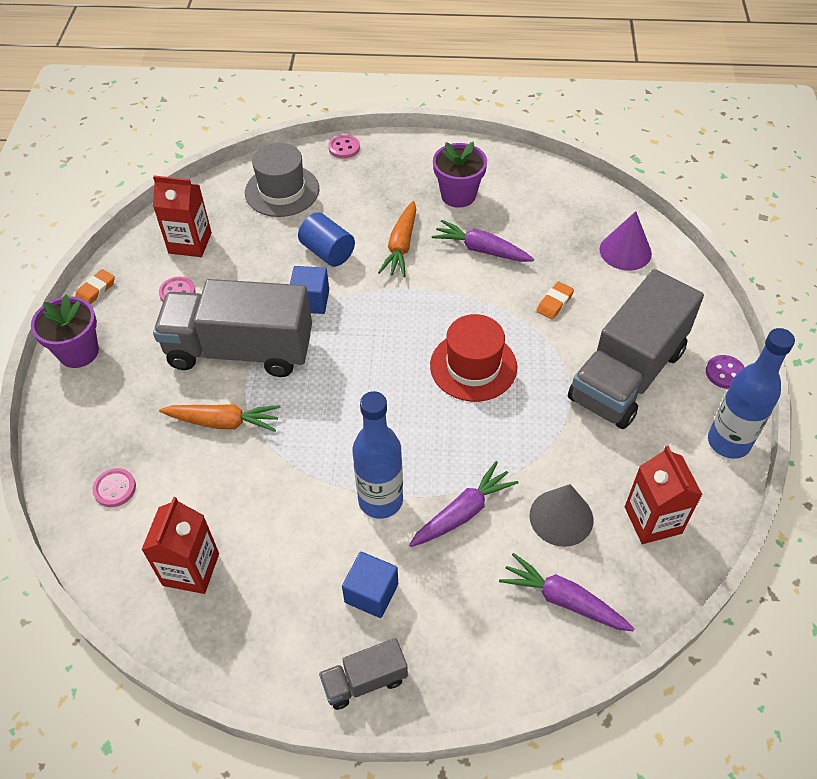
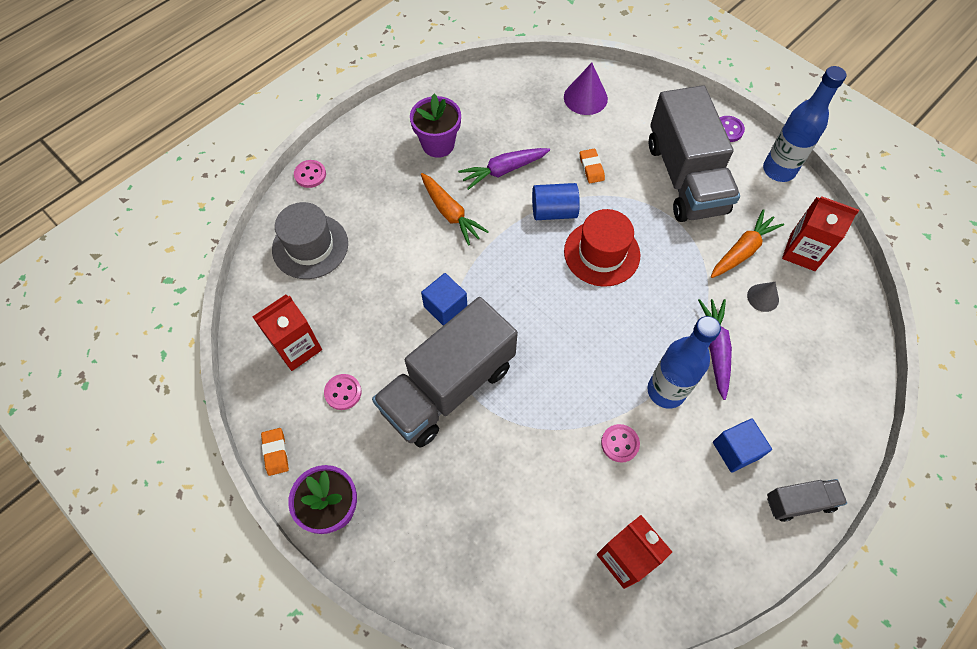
camera: 50 degrees left, 10 degrees up
pink button [92,468,136,507] -> pink button moved to [601,424,640,463]
orange carrot [159,404,280,432] -> orange carrot moved to [711,209,784,278]
blue cylinder [298,212,355,267] -> blue cylinder moved to [532,183,580,220]
grey truck [319,638,408,710] -> grey truck turned 120 degrees counterclockwise [767,479,847,522]
purple carrot [499,553,634,631] -> none
grey cone [529,484,593,547] -> grey cone [747,282,779,312], size x0.61

